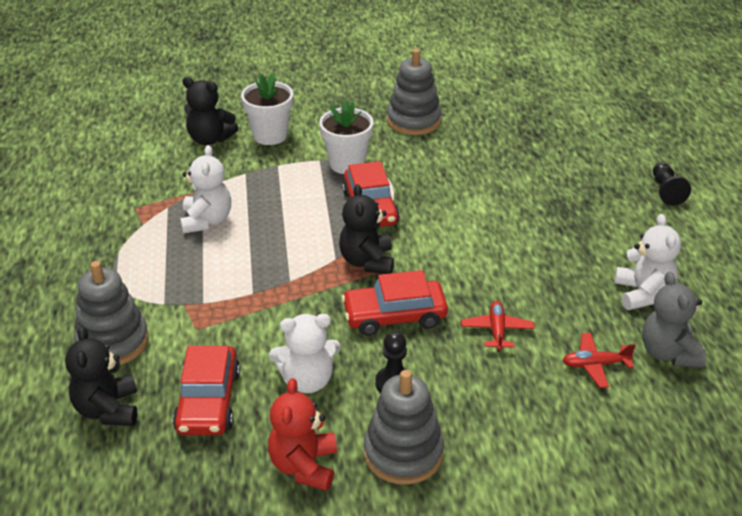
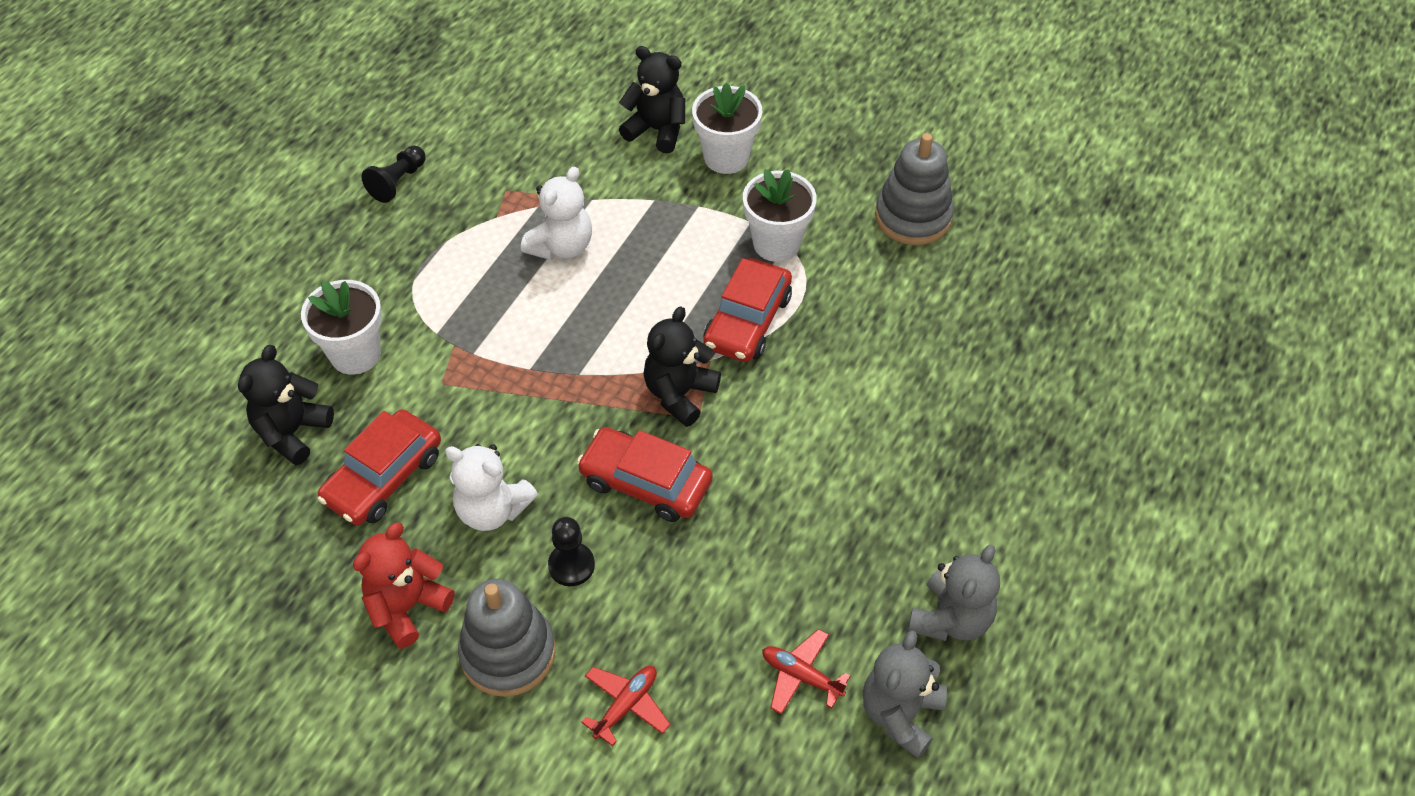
camera: 35 degrees right, 15 degrees up
grey stacking toy [74,261,149,365] -> white flower pot [301,280,382,375]
black teddy bear [182,77,238,145] -> black teddy bear turned 150 degrees clockwise [619,46,685,153]
red plane [461,301,535,352] -> red plane moved to [581,666,671,746]
white teddy bear [615,214,681,310] -> grey teddy bear [908,545,1000,641]
black pawn [653,162,691,206] -> black pawn moved to [361,145,426,203]

